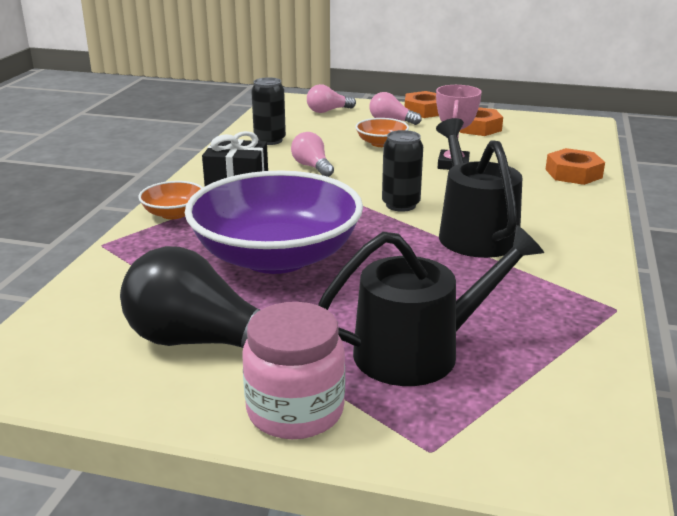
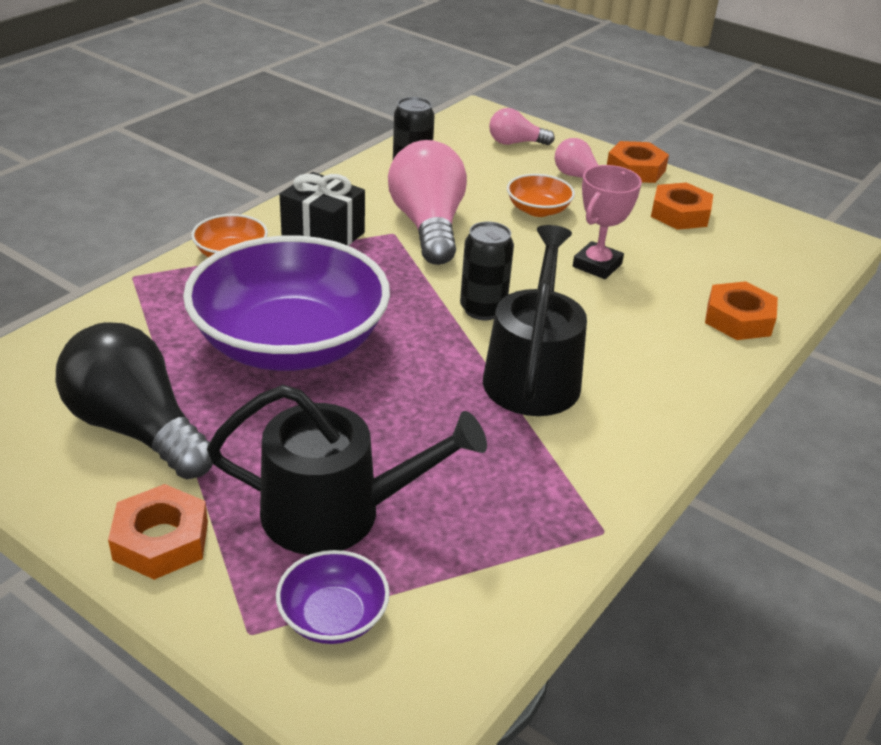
camera: 20 degrees right, 10 degrees up
pink jar [242,302,345,439] -> orange nut [108,484,208,580]
pink light bulb [291,132,334,177] -> pink light bulb [388,140,467,265], size x1.93
none -> purple bowl [276,550,390,644]

